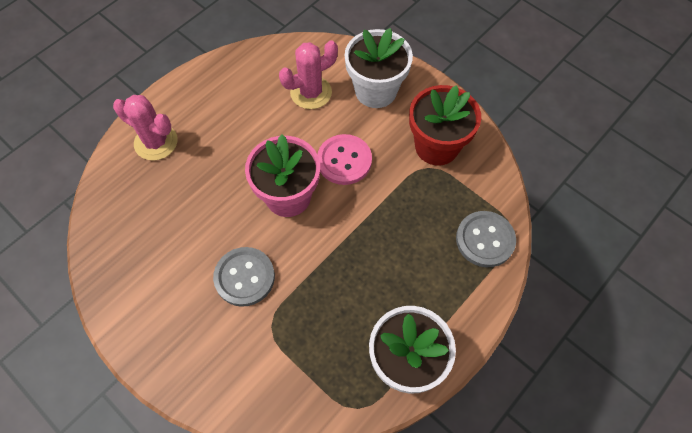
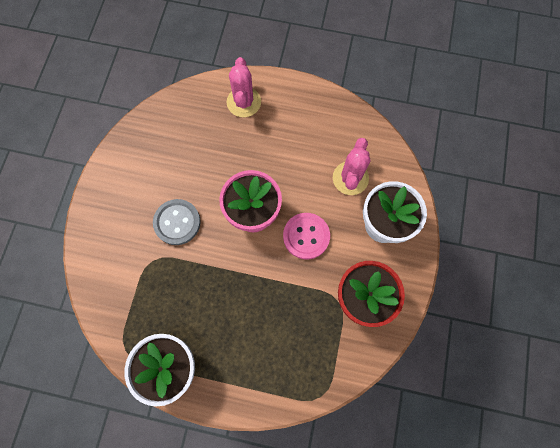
camera: 60 degrees right, 10 degrees up
pink cactus [279,40,338,109] -> pink cactus turned 75 degrees clockwise [333,138,370,195]
grey button [456,211,516,267] -> none

